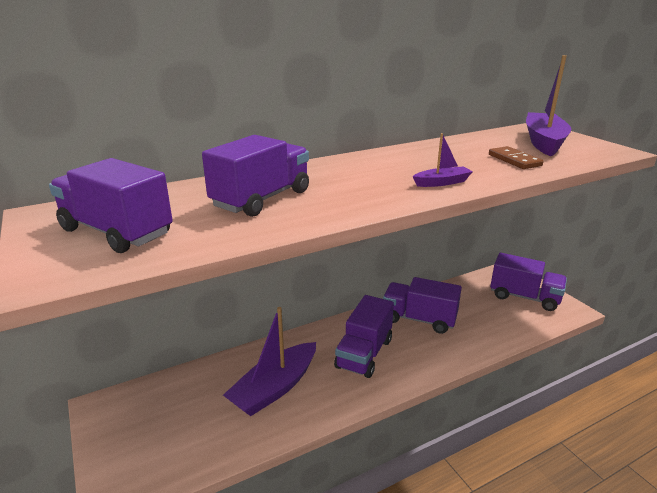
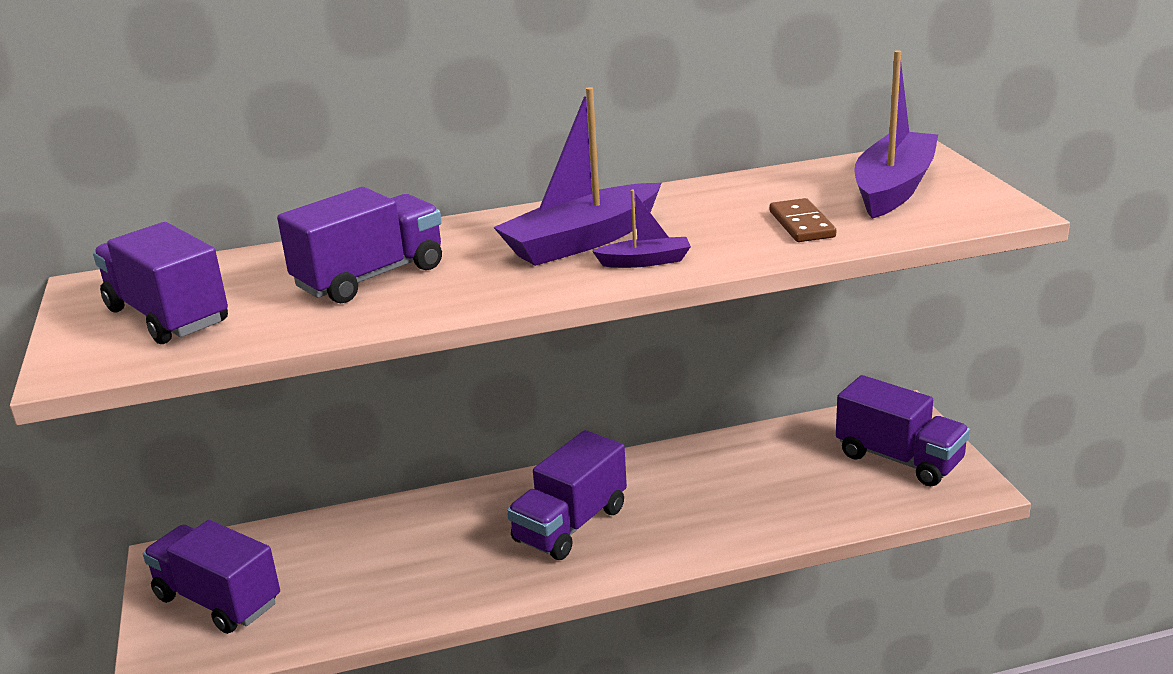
camera: 15 degrees right, 0 degrees up
purple boat [223,307,316,416] -> purple boat moved to [493,87,661,266]
purple truck [383,277,462,334] -> purple truck moved to [143,520,280,634]

